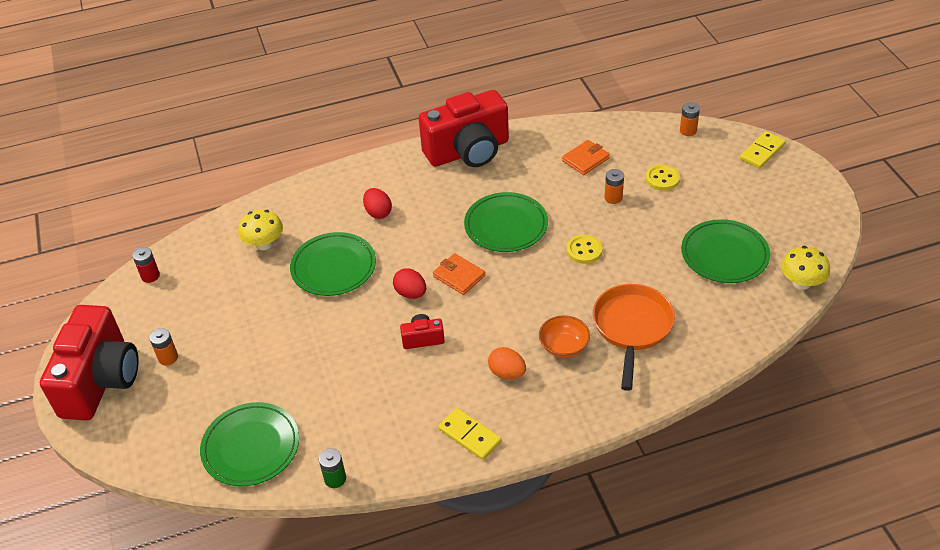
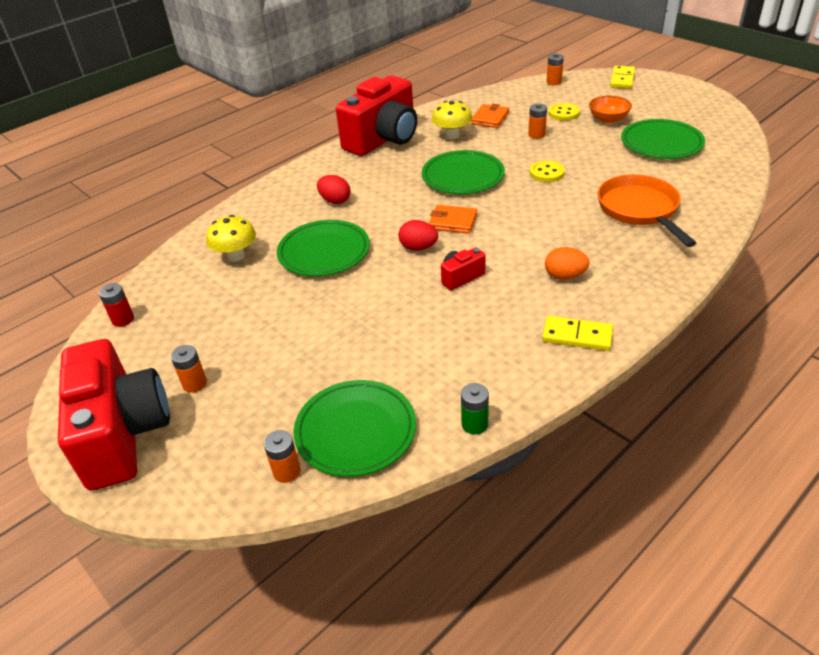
camera: 25 degrees left, 5 degrees down
orange bowl [539,315,590,358] -> orange bowl moved to [589,96,632,123]
yellow mushroom [781,246,830,290] -> yellow mushroom moved to [432,101,472,139]
none -> orange battery [264,430,301,483]

